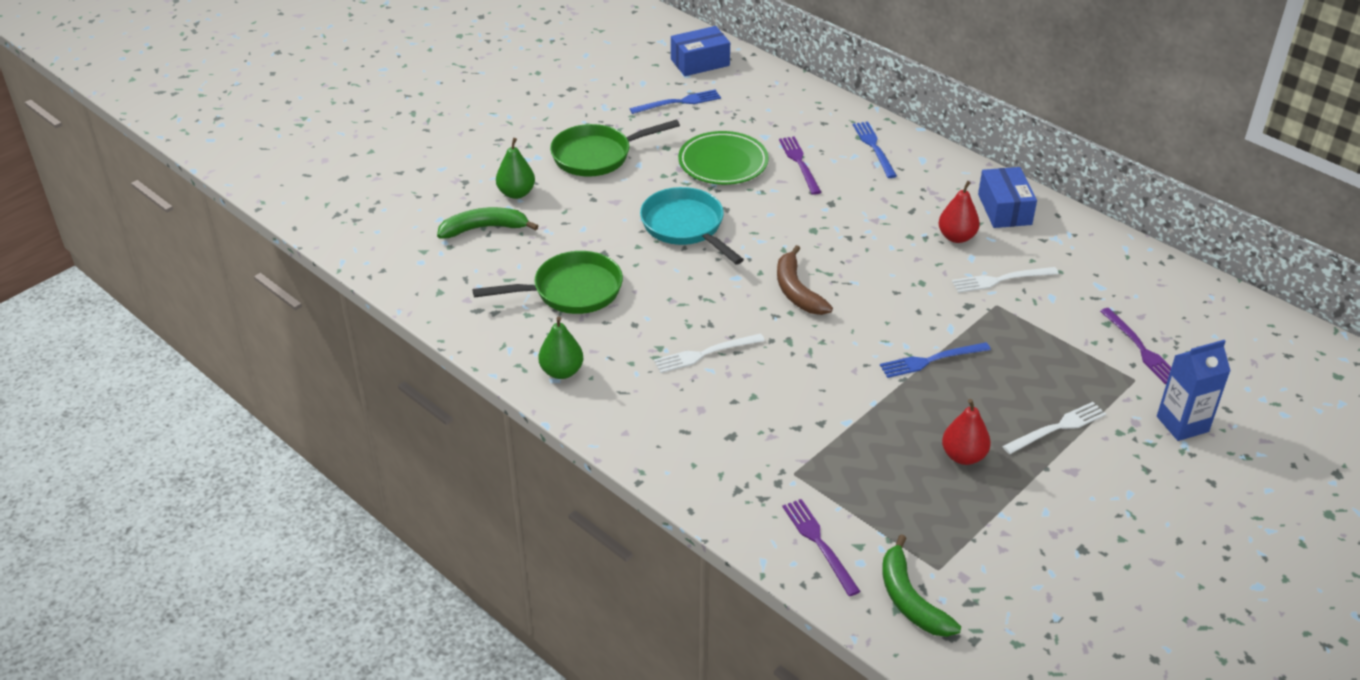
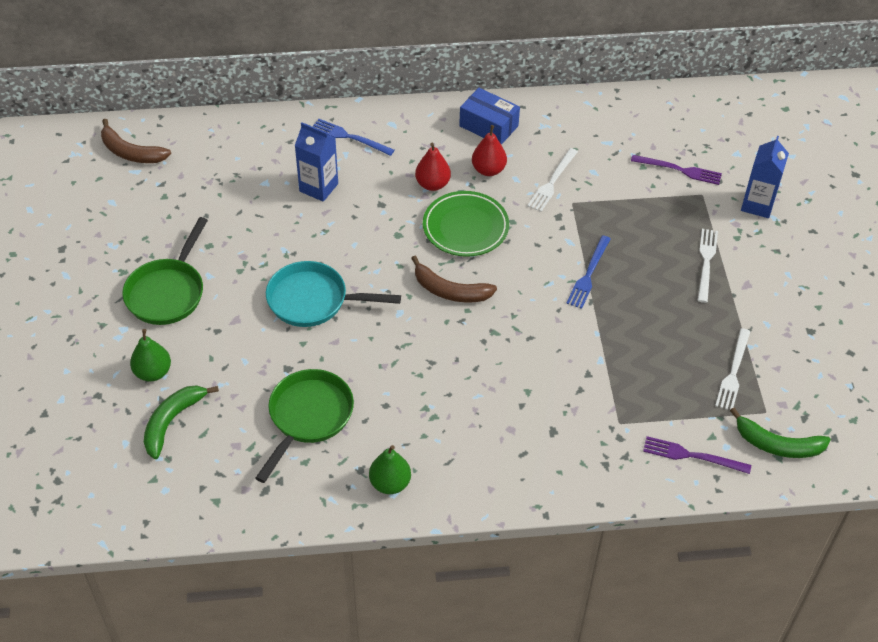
camera: 50 degrees left, 10 degrees up
blue fork [630,90,721,114] -> none
white fork [654,333,765,373] -> white fork moved to [715,328,750,410]
blue box [671,26,730,76] -> brown banana [101,119,171,163]
green plate [678,131,769,185] -> green plate moved to [423,191,509,257]
purple fork [779,136,821,195] -> blue carton [295,123,338,202]
red pear [942,399,991,465] -> red pear moved to [415,143,451,191]

